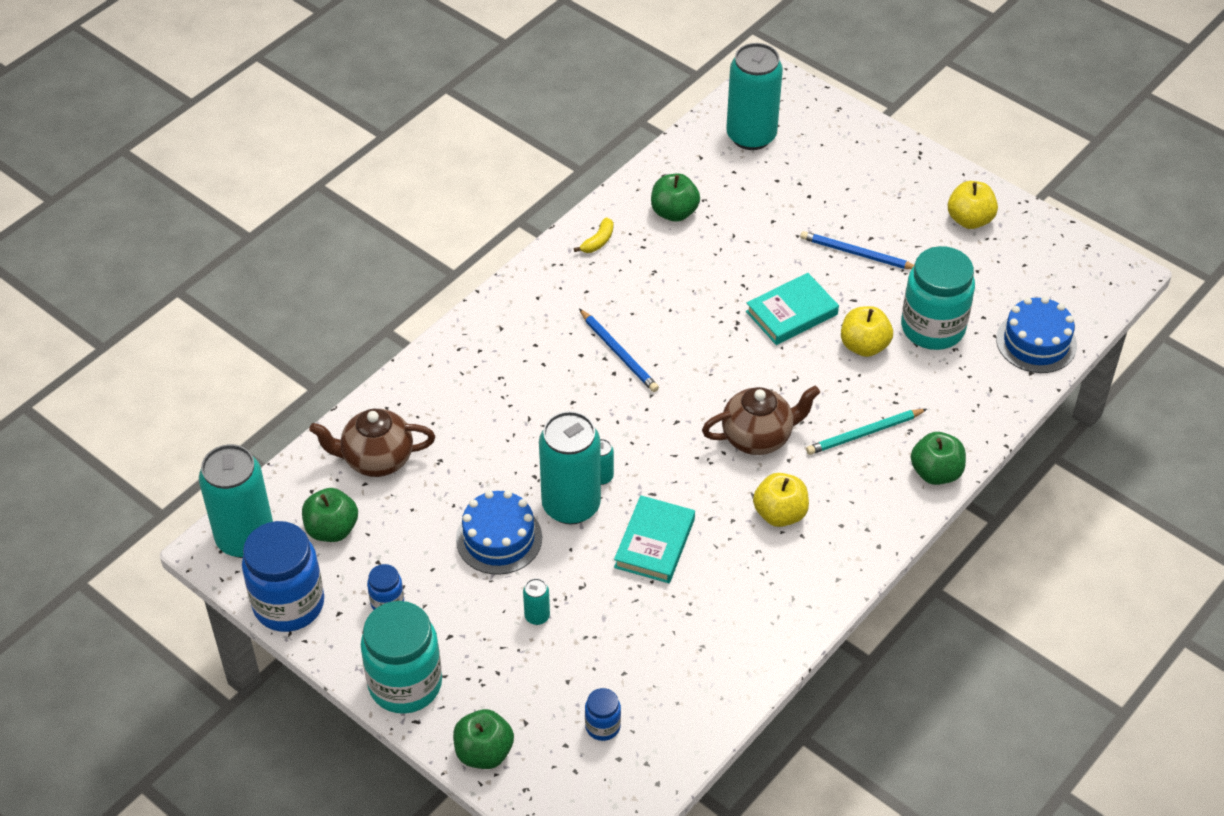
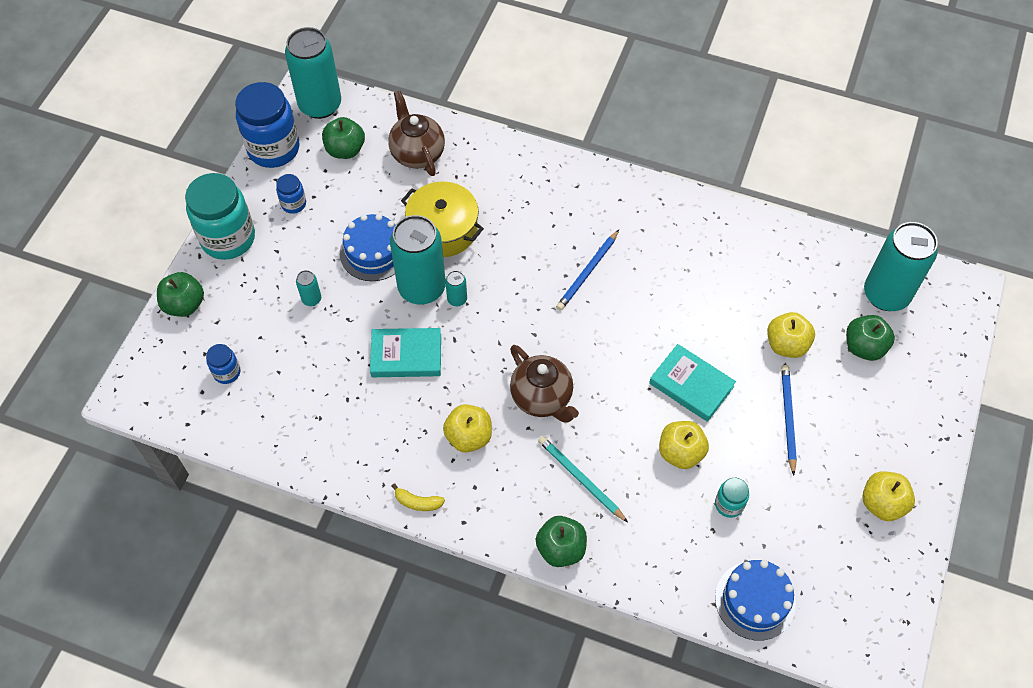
camera: 70 degrees right, 10 degrees up
yellow banana [574,217,613,253] -> yellow banana moved to [392,484,445,511]
green apple [651,174,700,222] -> green apple moved to [846,315,895,361]
turquoise jar [901,246,975,350] -> turquoise jar [715,478,749,518], size x0.47
none -> yellow pot [401,181,484,257]
none -> yellow apple [767,312,815,358]

